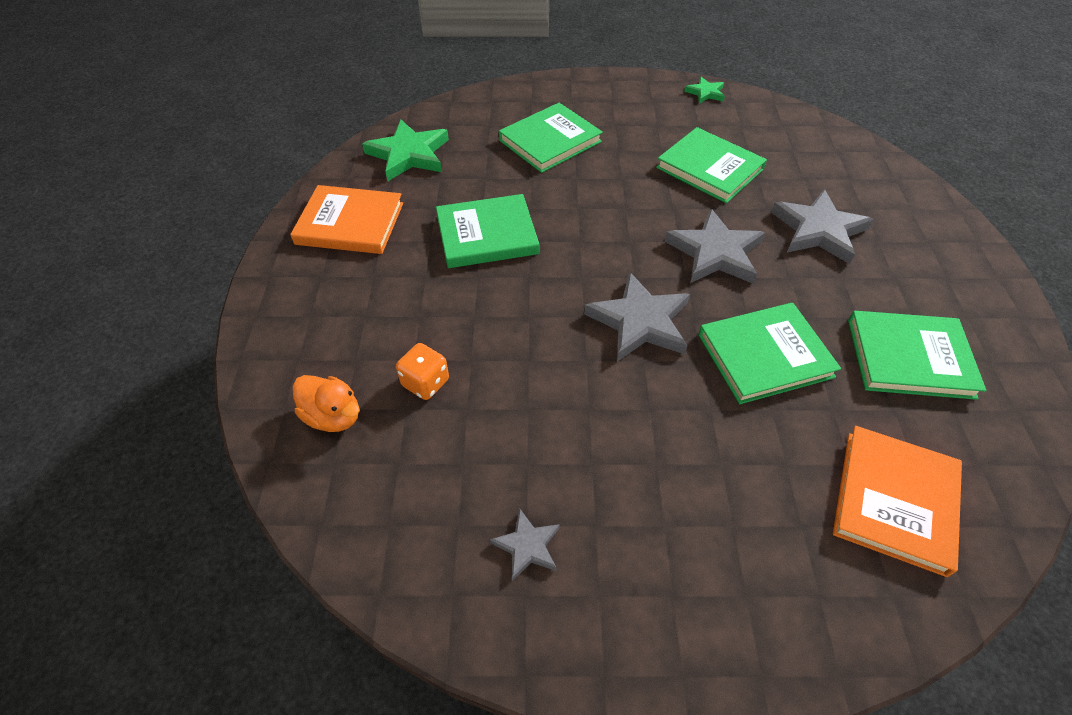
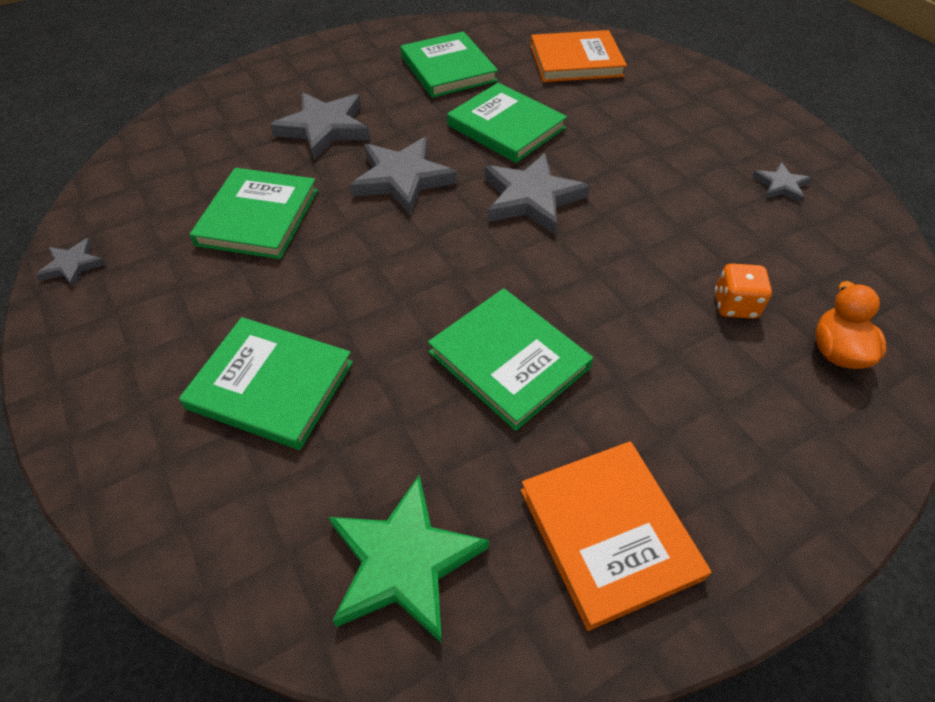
camera: 120 degrees left, 0 degrees up
green star [684,77,725,104] -> grey star [36,238,106,287]

